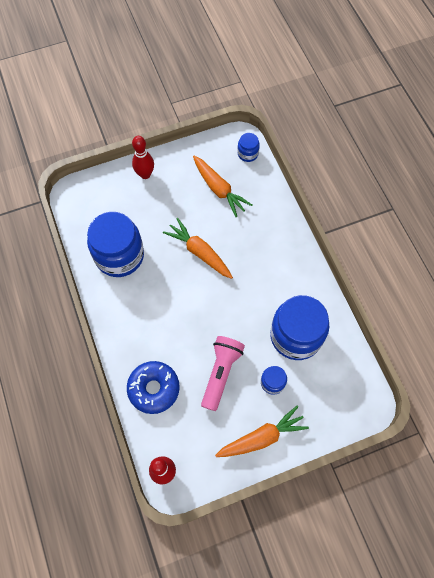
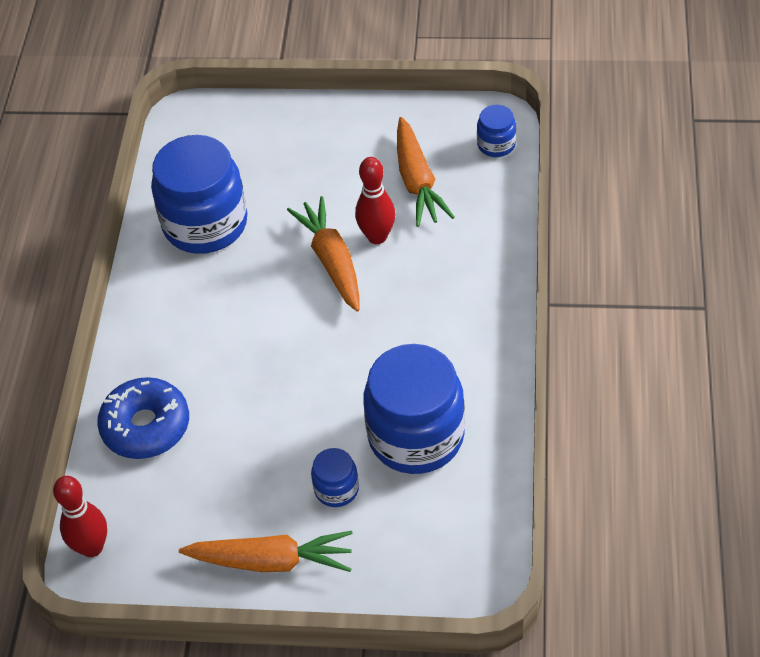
camera: 30 degrees right, 15 degrees down
red bowling pin [132,136,154,179] -> red bowling pin moved to [355,157,395,244]
pink flashlight [201,336,245,411] -> none

